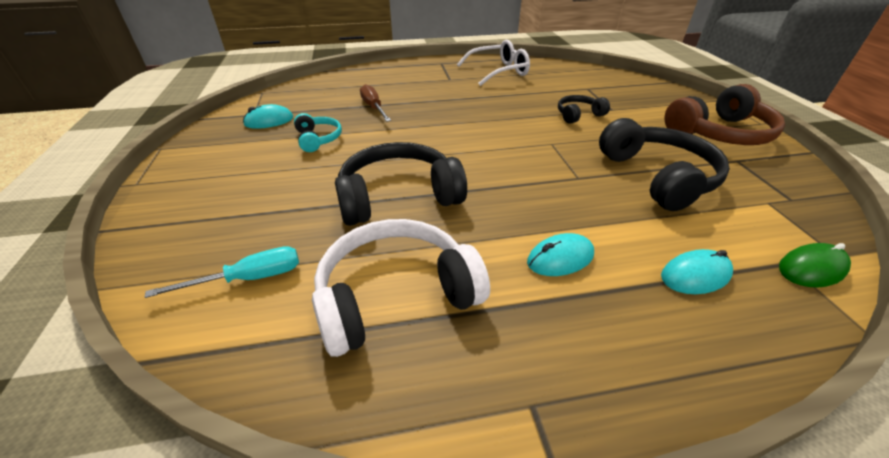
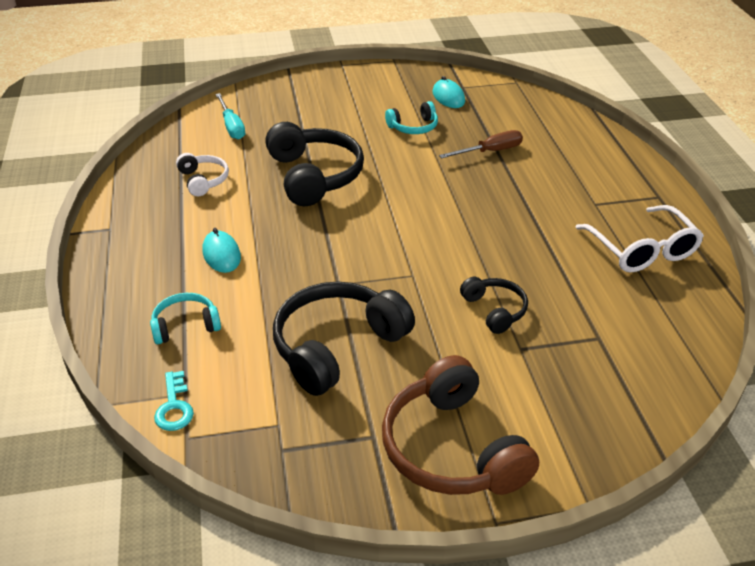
camera: 90 degrees right, 0 degrees up
white headphones [312,219,490,357] -> white headphones [176,153,229,196], size x0.52
black headphones [599,118,730,211] -> black headphones turned 150 degrees clockwise [273,281,415,396]
turquoise mouse [661,249,733,294] -> turquoise headphones [150,293,221,344]
green mouse [779,243,851,287] -> turquoise key [154,371,194,431]

